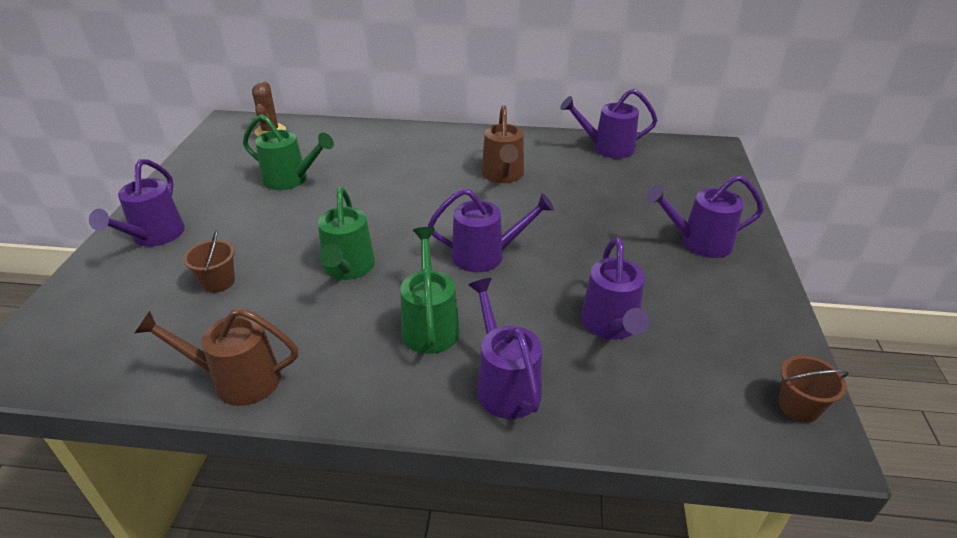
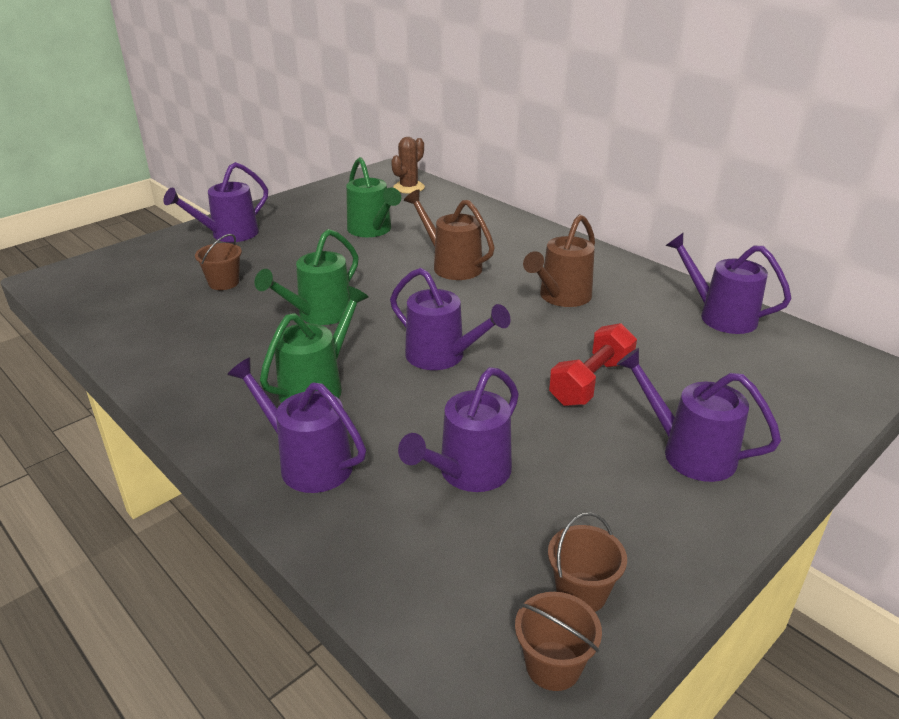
camera: 40 degrees right, 5 degrees down
brown watering can [135,308,298,406] -> brown watering can moved to [404,189,495,280]
purple watering can [468,278,542,419] -> purple watering can turned 75 degrees counterclockwise [227,357,366,493]
none -> brown bucket [548,512,627,612]
none -> red dumbbell [549,323,637,406]

